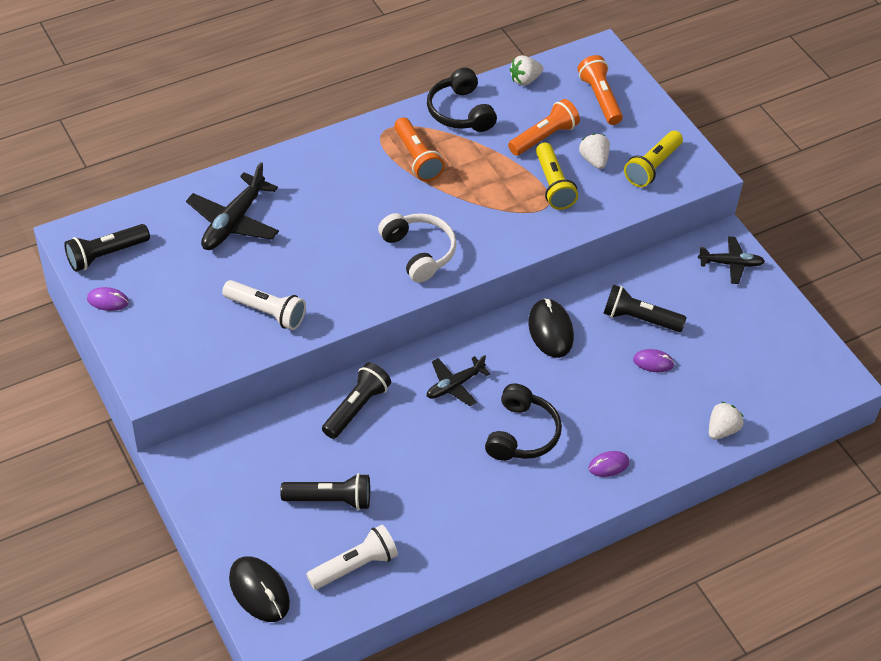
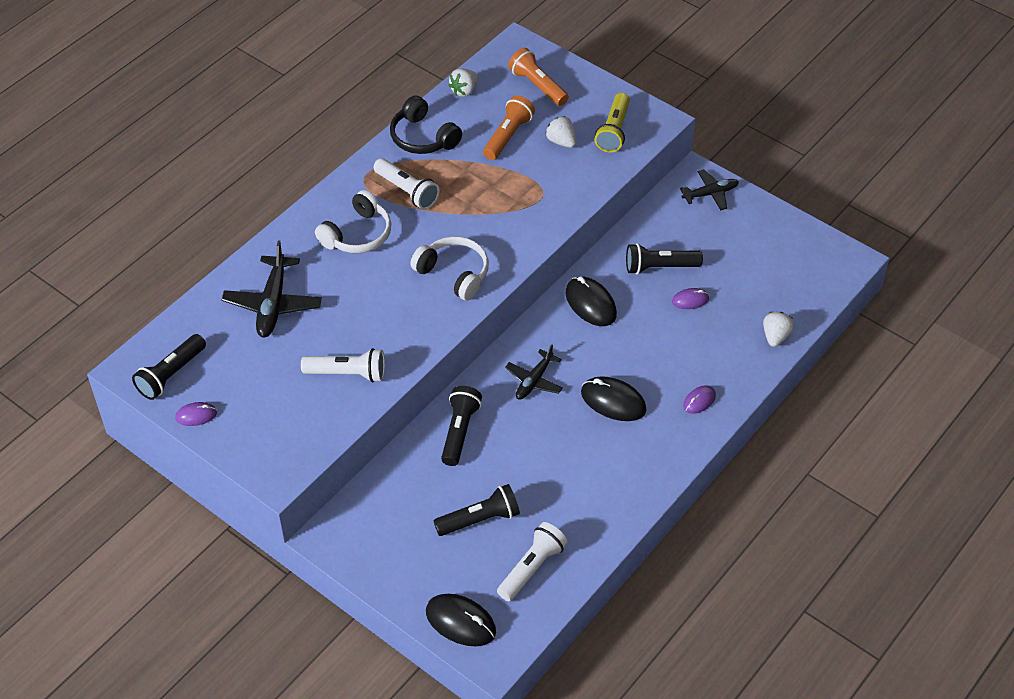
camera: 20 degrees left, 0 degrees up
orange flashlight [394,117,445,181] -> white flashlight [374,158,440,210]
black headphones [485,384,562,461] -> black mouse [581,376,646,421]
yellow flashlight [536,142,578,210] -> none
none -> white headphones [315,190,391,253]

